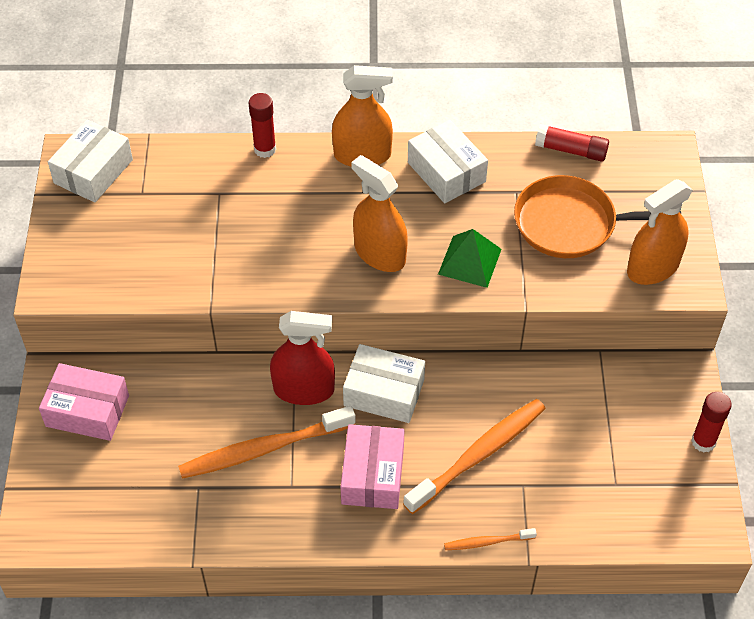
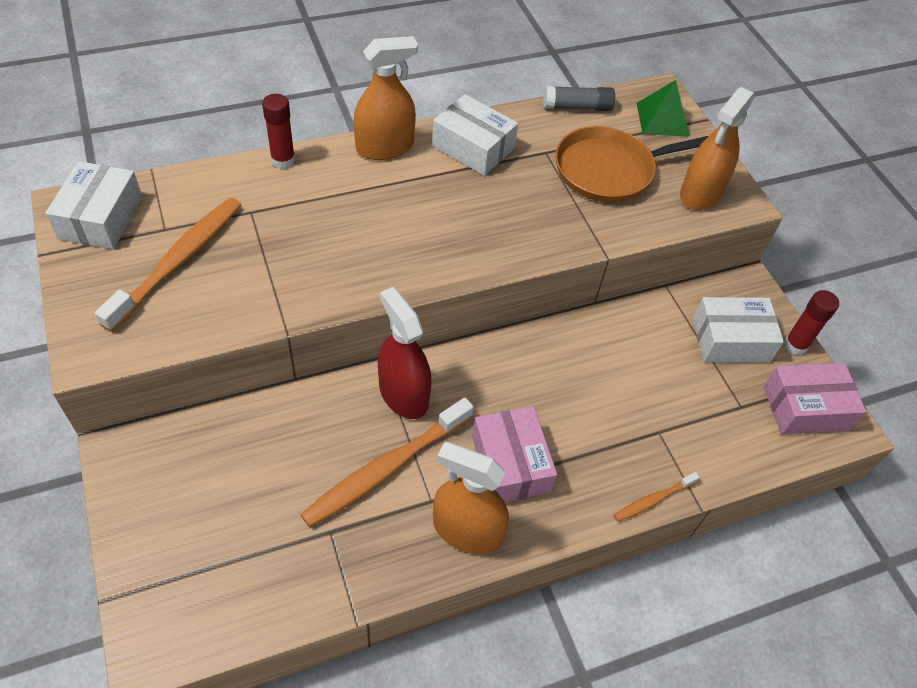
camera: 25 degrees left, 0 degrees up
pink box [39,363,129,441] -> pink box moved to [764,363,866,434]
red spray bottle [270,311,335,405] -> red spray bottle turned 105 degrees counterclockwise [378,287,431,419]
white box [343,344,425,423] -> white box moved to [693,297,784,362]
orange spray bottle [351,155,408,272] -> orange spray bottle moved to [433,442,509,554]
orange toothbrush [403,399,546,514] -> orange toothbrush moved to [95,198,241,332]
green pyramid [438,229,502,288] -> green pyramid moved to [637,80,689,136]
red glue stick [535,124,609,162] -> grey glue stick [543,86,615,111]

